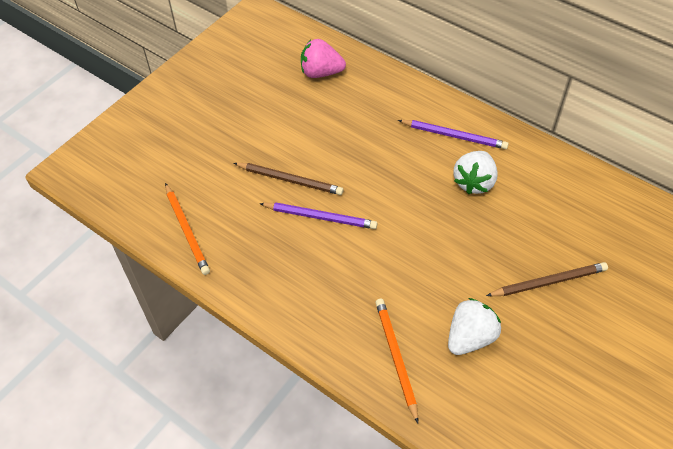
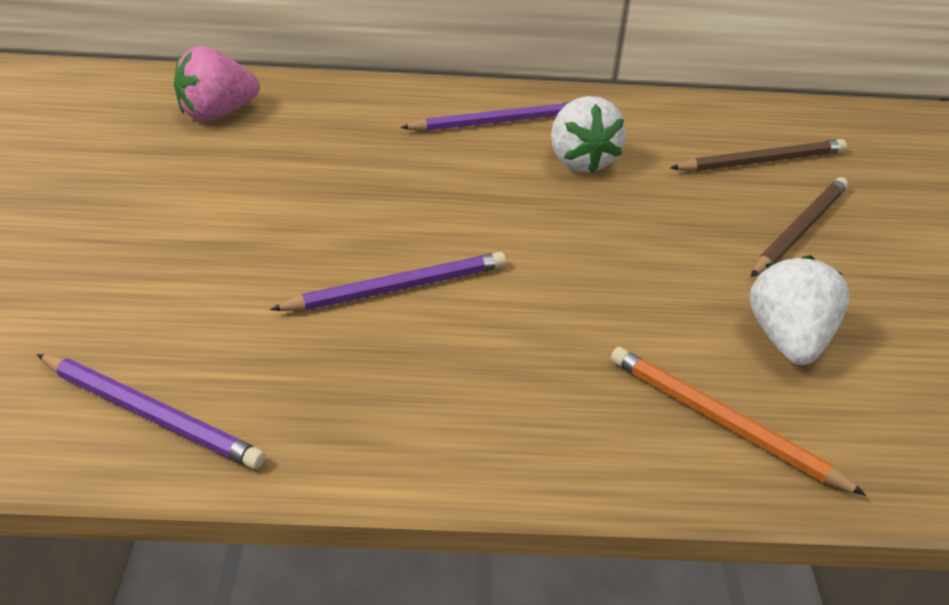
camera: 40 degrees left, 15 degrees down
orange pencil [165,183,210,275] -> purple pencil [37,354,266,469]
brown pencil [234,163,344,195] -> brown pencil moved to [670,139,847,172]

